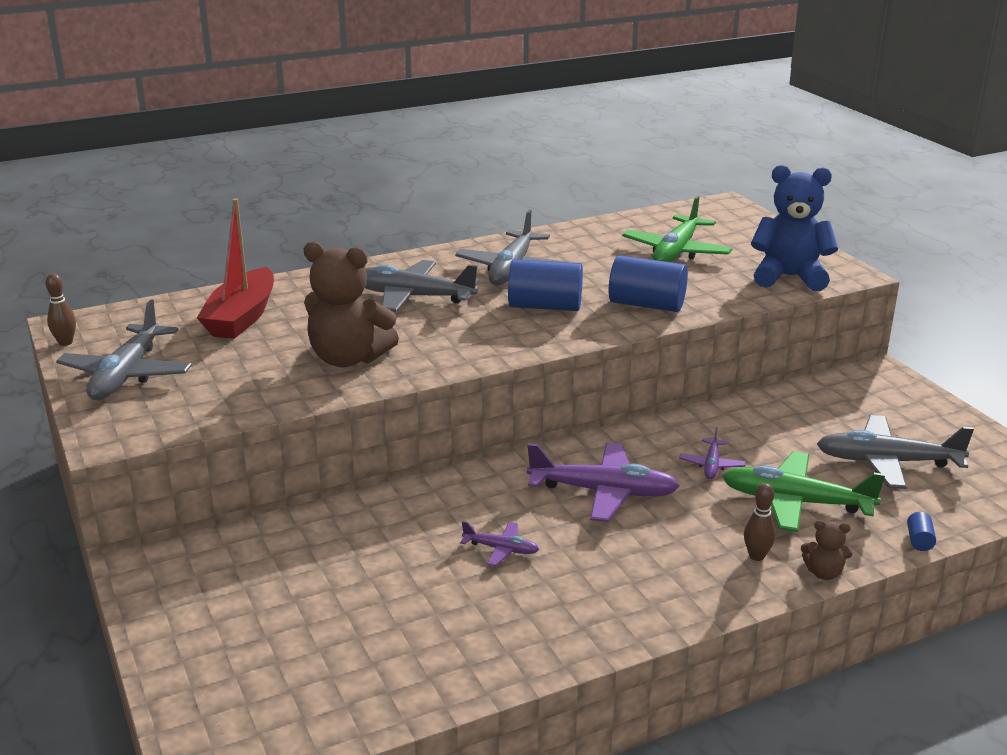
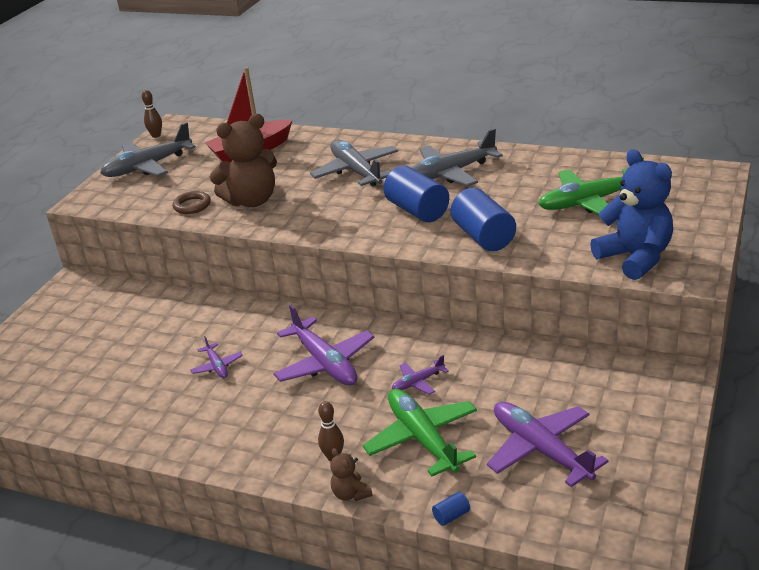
camera: 50 degrees right, 5 degrees up
brown teddy bear [304,242,399,367] -> brown teddy bear turned 90 degrees counterclockwise [210,114,277,207]
grey plane [817,415,974,489] -> purple plane [487,402,609,487]
none -> brown ring [173,191,211,214]

